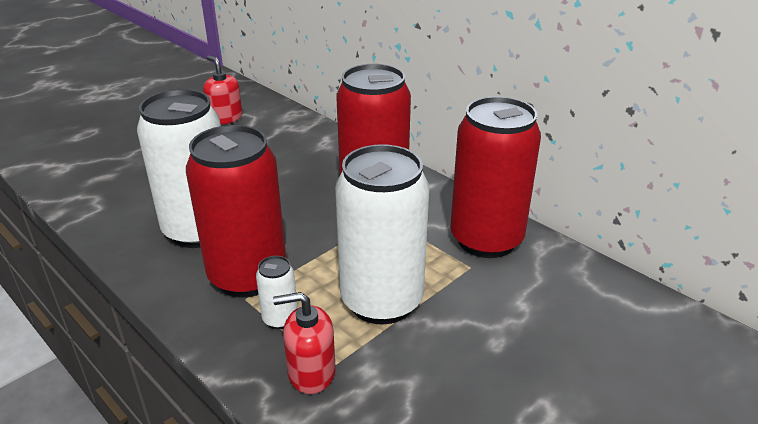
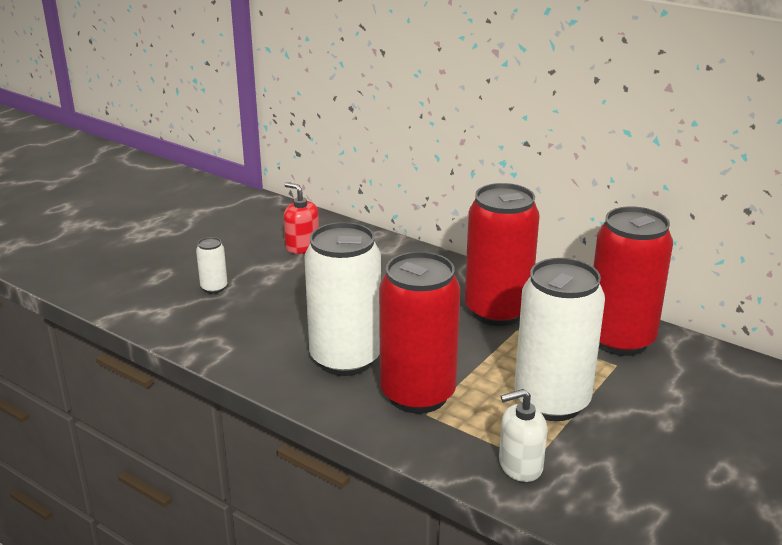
camera: 10 degrees left, 5 degrees down
white can [256,256,298,329] -> white can moved to [196,237,227,294]
red soap dispenser [273,292,336,394] -> white soap dispenser [499,389,547,482]

